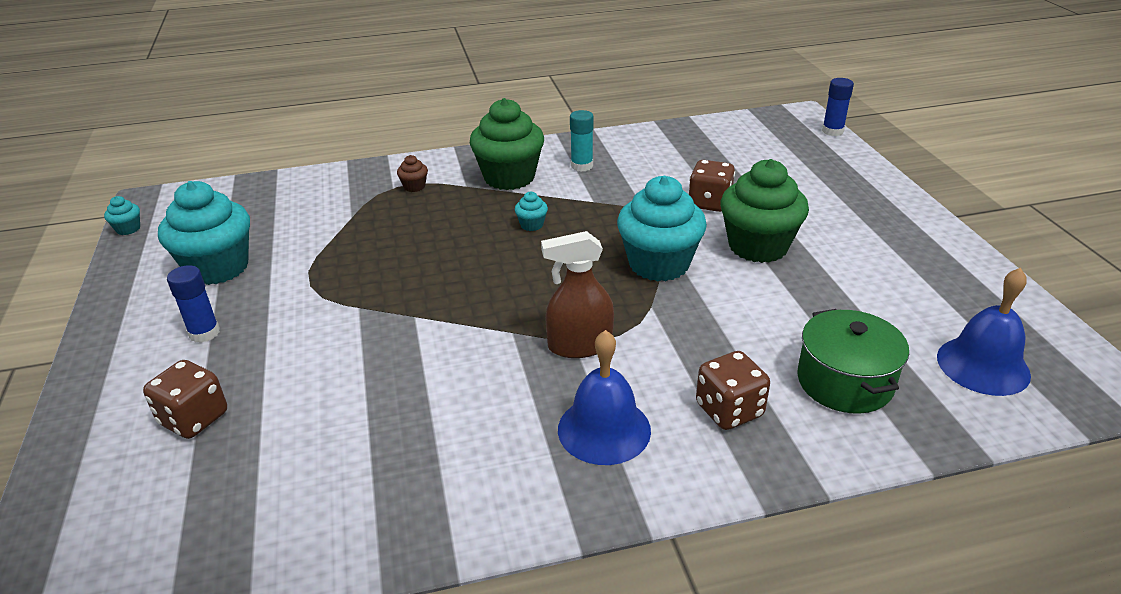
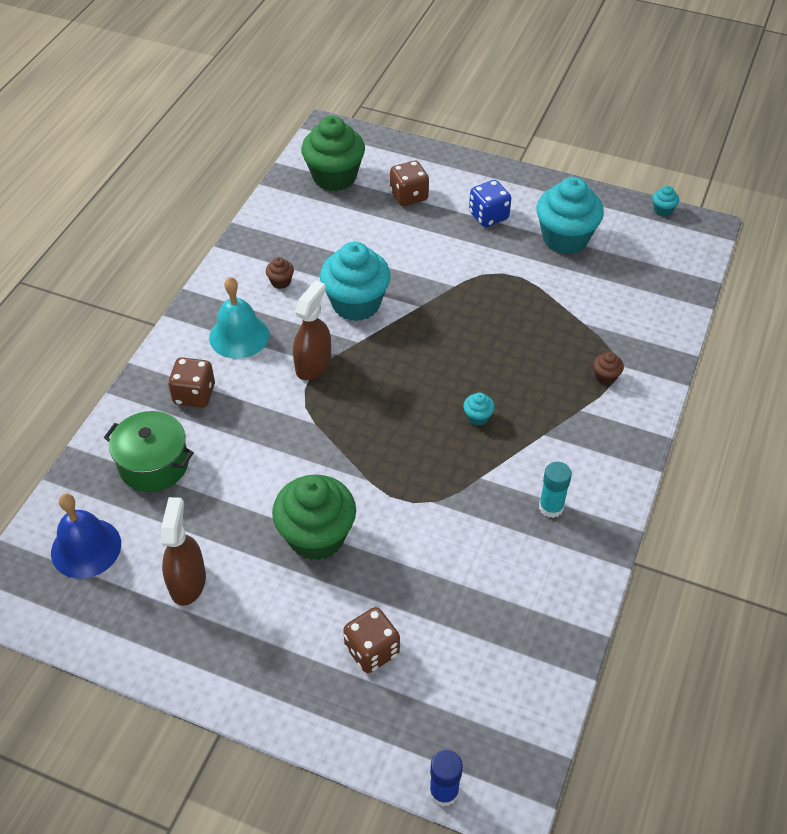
camera: 125 degrees right, 15 degrees up
blue glue stick [167,265,220,343] -> blue dice [469,180,511,227]
green cupcake [470,98,544,190] -> green cupcake moved to [301,116,365,191]
blue bell [558,330,651,465] -> turquoise bell [209,277,269,359]
turquoise cupcake [617,176,707,281] -> turquoise cupcake moved to [320,242,391,321]
brown dice [689,160,735,212] -> brown dice moved to [343,607,400,673]
none -> brown spray bottle [161,497,206,606]
none -> brown cupcake [266,257,294,289]

